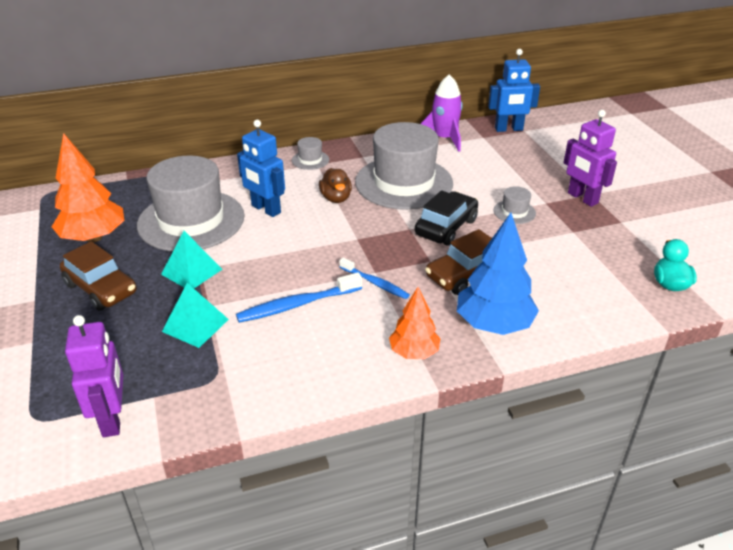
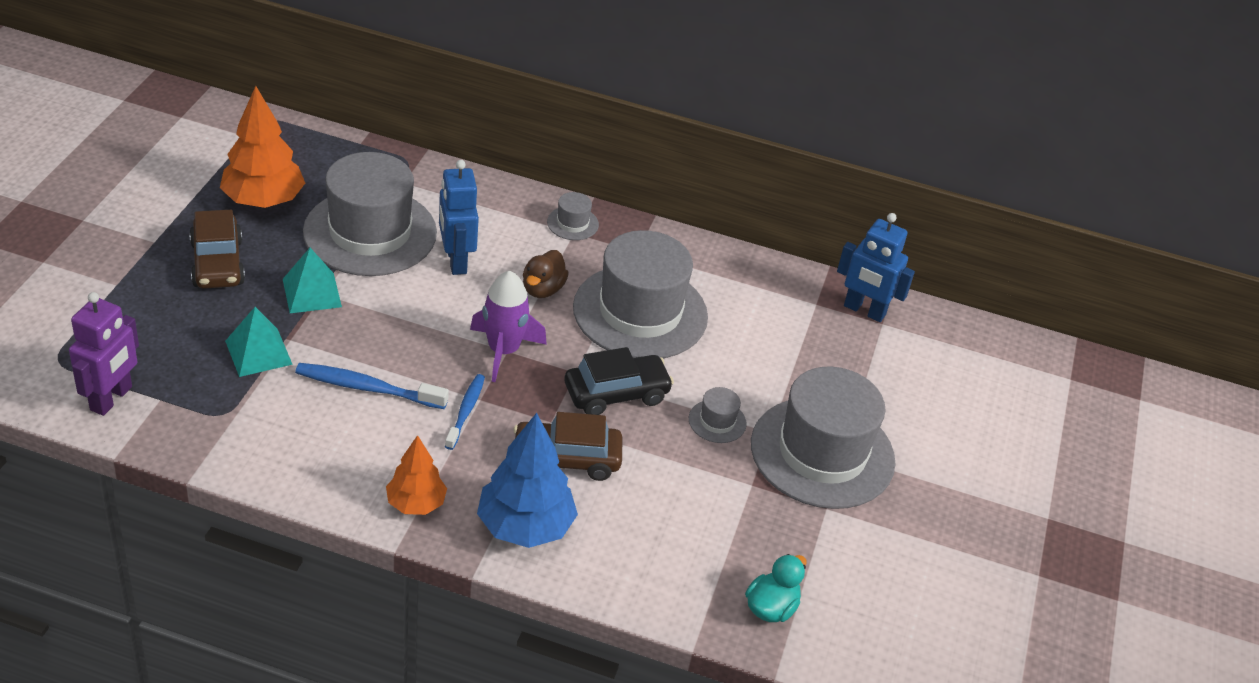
camera: 30 degrees right, 5 degrees up
blue toothbrush [339,257,410,299] -> blue toothbrush turned 150 degrees counterclockwise [445,374,485,450]
purple rocket [420,74,463,152] -> purple rocket moved to [470,271,547,382]
purple robot [564,110,617,207] -> grey hat [751,367,896,509]

